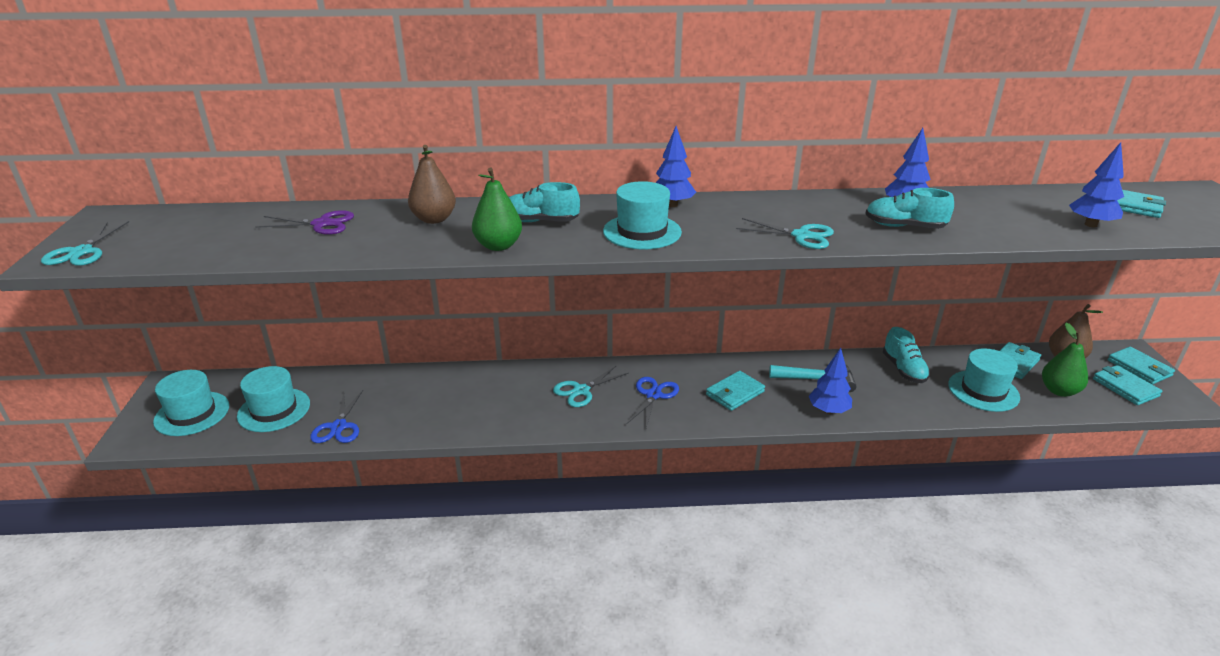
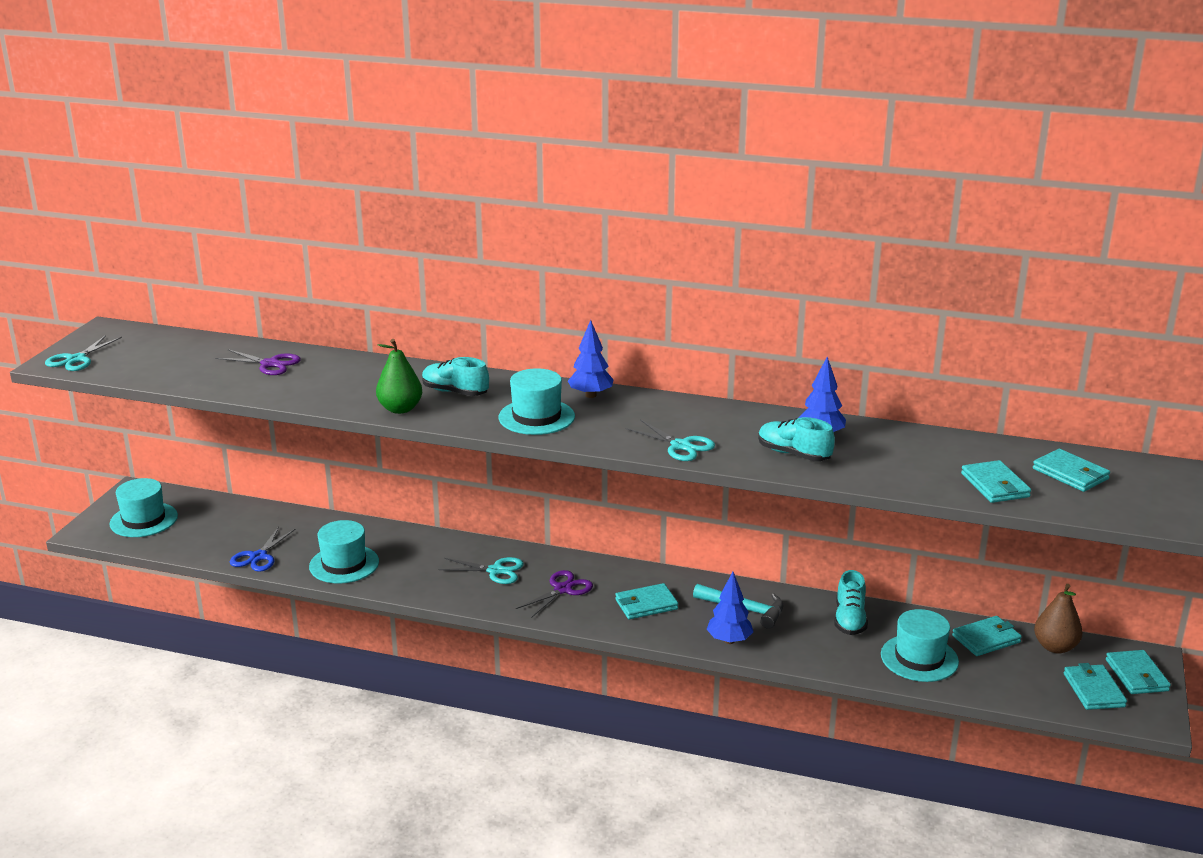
camera: 20 degrees right, 5 degrees down
turquoise hat [237,366,310,432] -> turquoise hat moved to [309,520,379,584]
brown pear [408,145,456,224] -> none
turquoise scissors [553,365,629,407] -> turquoise scissors turned 150 degrees counterclockwise [438,557,524,584]
blue scissors [627,377,679,428] -> purple scissors [516,570,593,618]
green pear [1042,323,1088,397] -> none
blue tree [1069,142,1124,227] -> turquoise wallet [961,460,1031,503]

